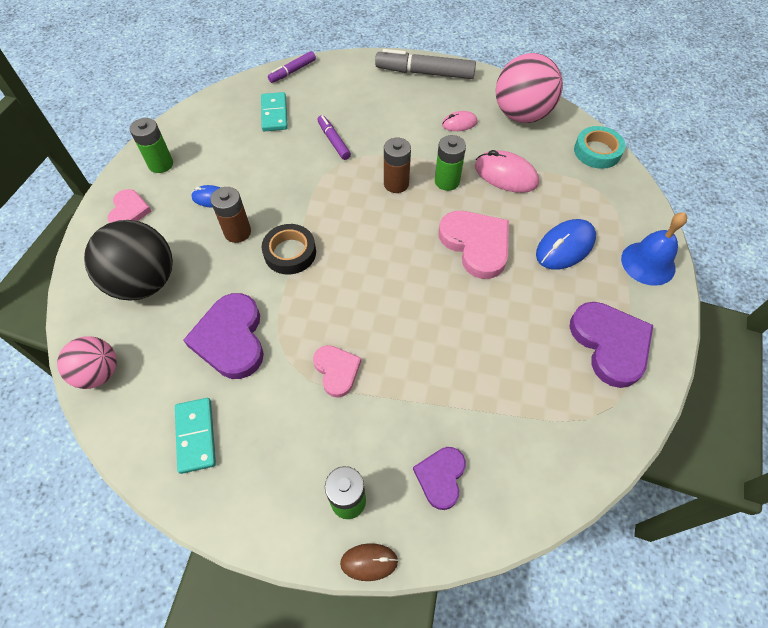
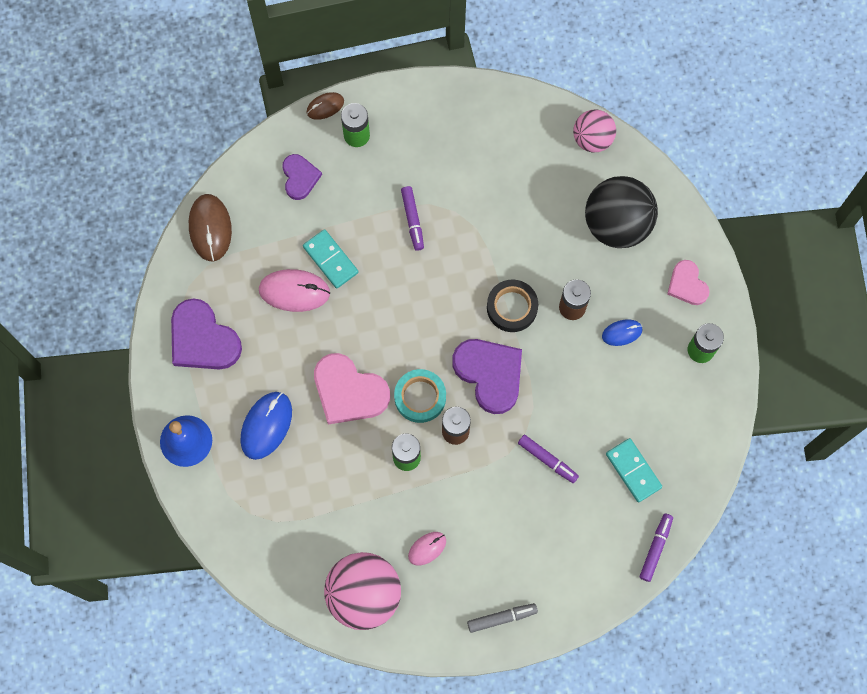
camera: 155 degrees right, 15 degrees up
turquoise domino [175,398,216,474] -> turquoise domino moved to [303,229,358,289]
purple heart [183,293,264,379] -> purple heart moved to [452,339,522,414]
pink heart [313,345,361,398] -> purple marker [401,186,424,251]
grey marker [375,49,476,79] -> grey marker [467,603,538,633], size x0.56
pink mouse [475,150,539,193] -> pink mouse moved to [259,269,330,312]
turquoise tape [574,126,626,169] -> turquoise tape moved to [394,369,446,423]
none -> brown mouse [189,194,232,261]

